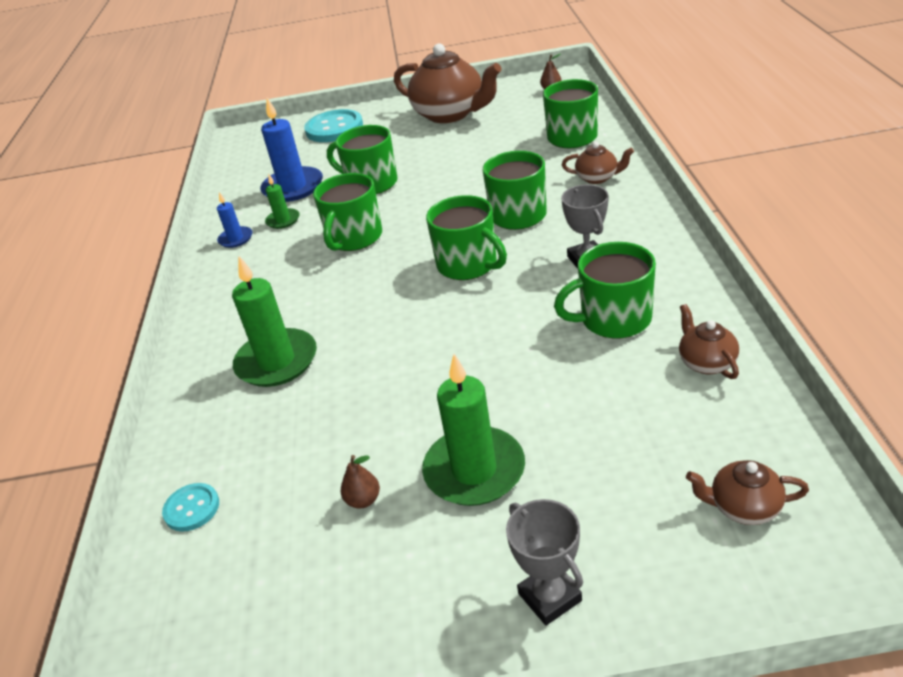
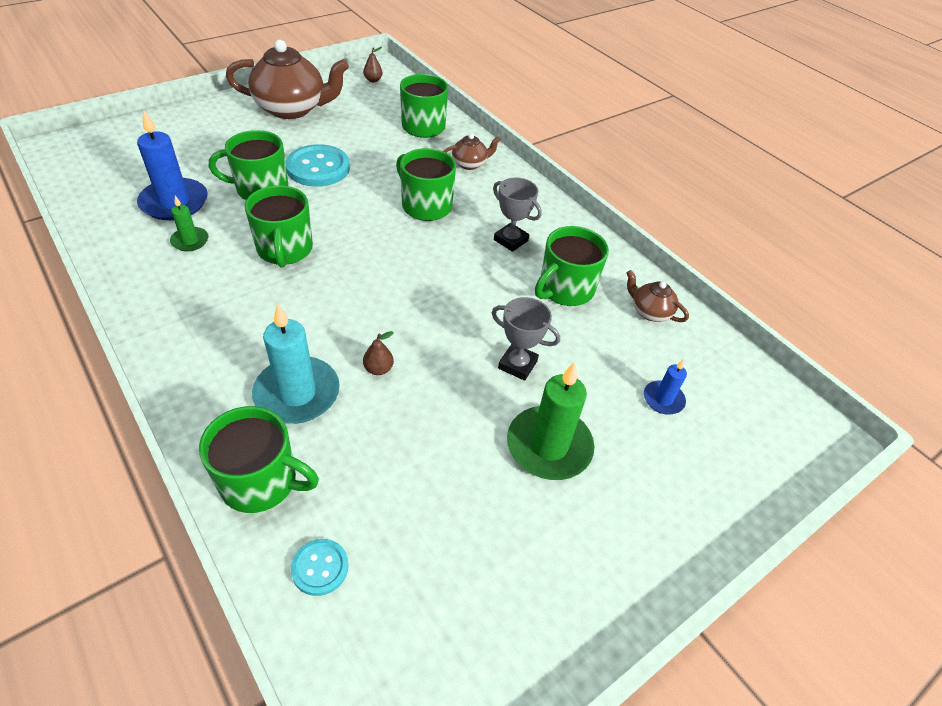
camera: 40 degrees left, 10 degrees up
blue candle [217,192,252,248] -> blue candle moved to [644,359,687,414]
green candle [232,256,317,387] -> turquoise candle [252,303,340,424]
turquoise button [304,109,363,142] -> turquoise button moved to [286,144,350,187]
brown pear [341,455,380,508] -> brown pear moved to [363,331,394,375]
green mug [426,195,507,280] -> green mug moved to [199,406,319,513]
grey trophy [506,499,583,626] -> grey trophy moved to [492,297,560,381]
brown teapot [686,460,809,525] -> none

